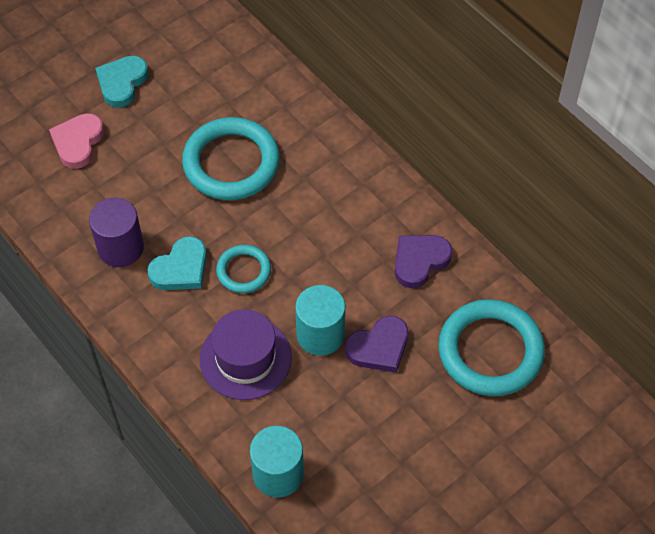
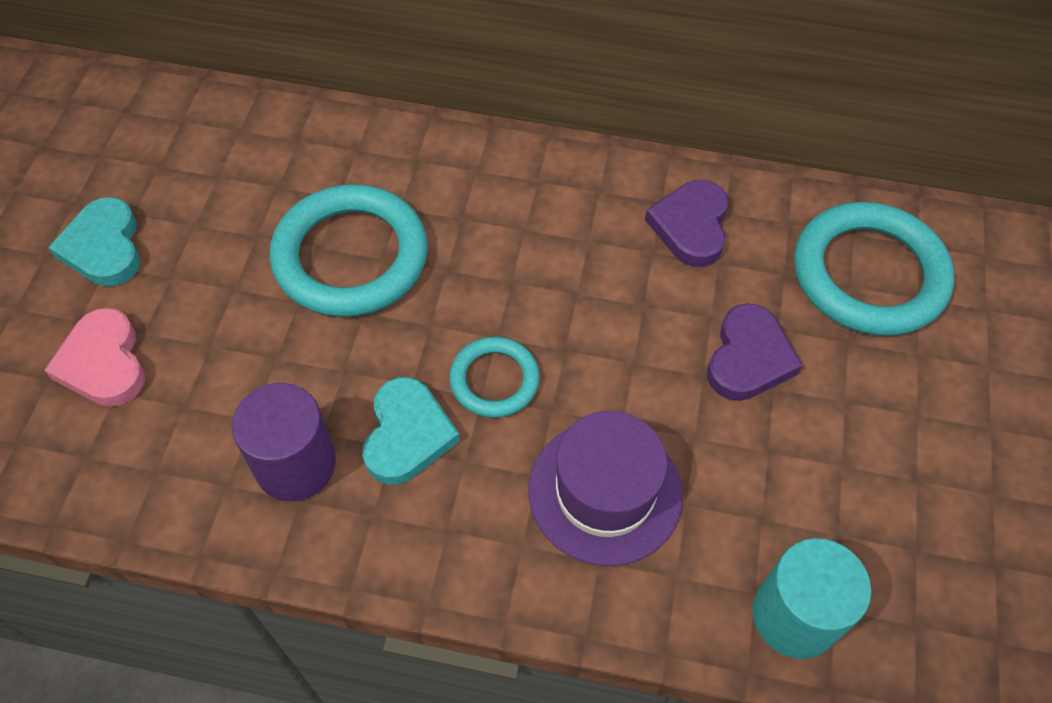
camera: 40 degrees left, 0 degrees up
turquoise cylinder [295,285,345,356] -> none

